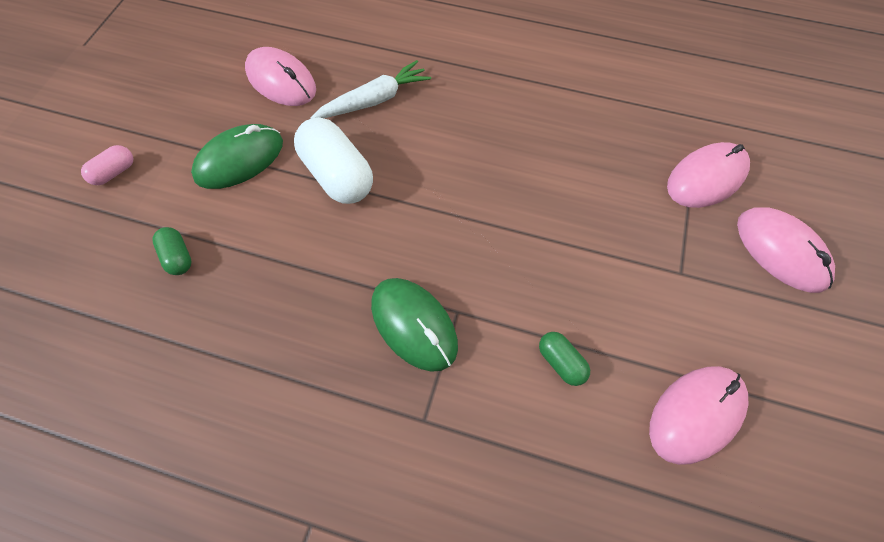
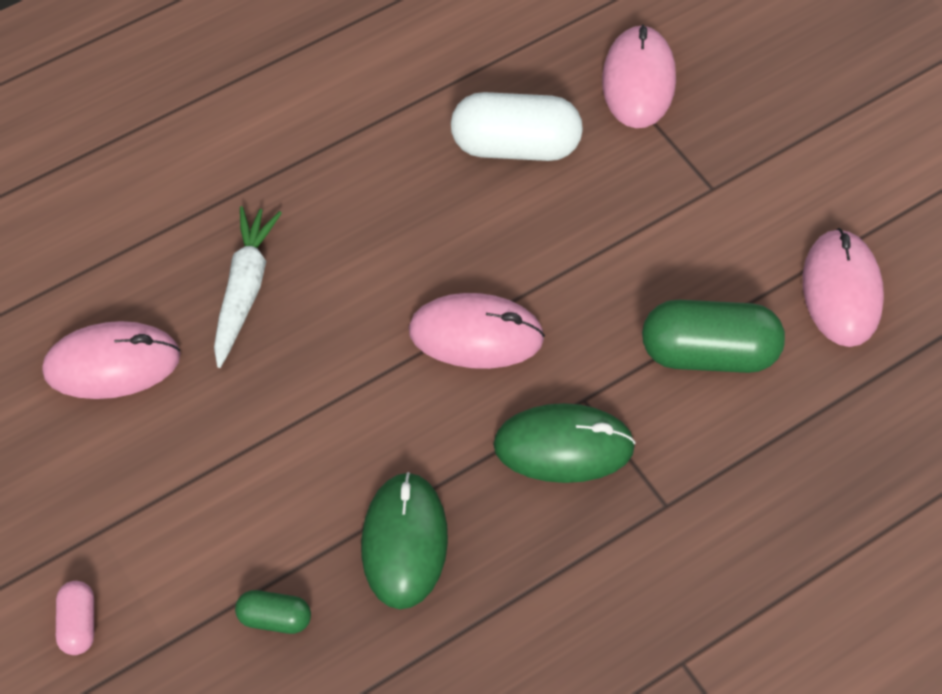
camera: 50 degrees left, 5 degrees down
green mouse [191,124,283,189] -> green mouse moved to [361,472,448,609]
white capsule [294,117,373,204] -> white capsule moved to [451,92,583,161]
green capsule [539,332,590,386] -> green capsule [642,300,785,373], size x2.00
pink mouse [737,208,835,293] -> pink mouse moved to [409,293,545,369]

